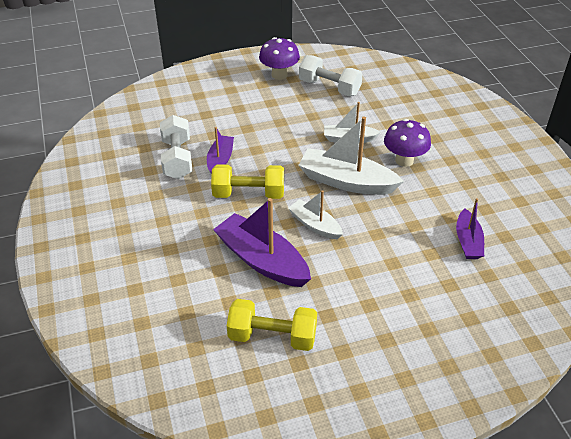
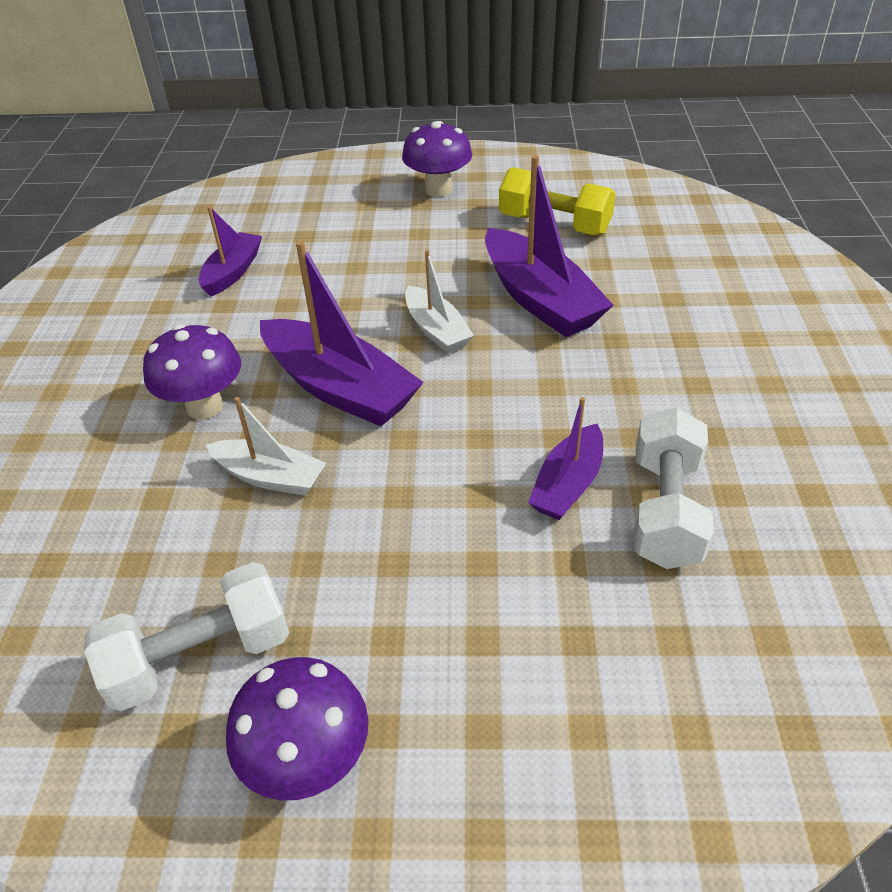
camera: 160 degrees left, 0 degrees up
yellow dumbbell [211,164,284,199] -> none
white boat [298,116,404,195] -> purple boat [260,241,424,426]
white dumbbell [299,55,363,96] -> white dumbbell turned 75 degrees counterclockwise [84,562,289,711]
none -> purple mushroom [402,121,472,197]

